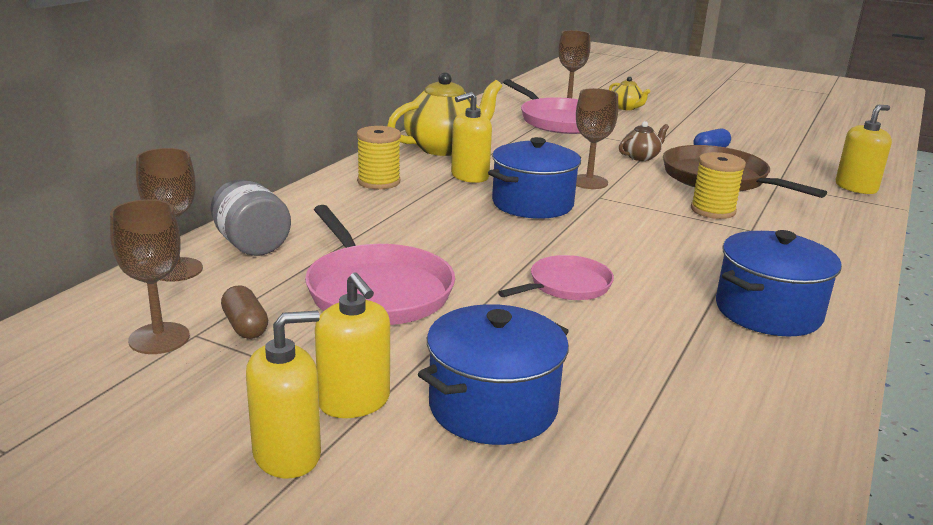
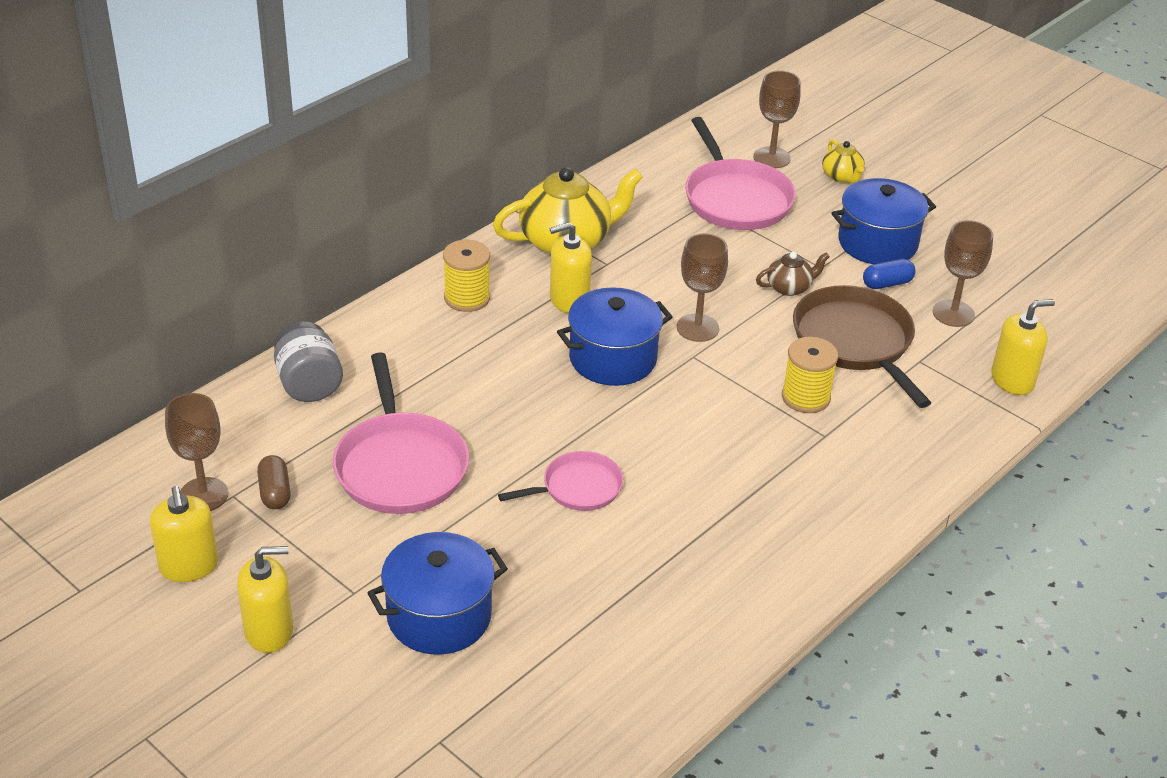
camera: 15 degrees right, 15 degrees up
brown goblet [136,148,203,282] -> brown goblet moved to [933,220,993,327]
yellow soap dispenser [315,273,390,418] -> yellow soap dispenser moved to [150,486,218,582]
blue pot [716,230,842,336] -> blue pot moved to [831,178,936,264]

